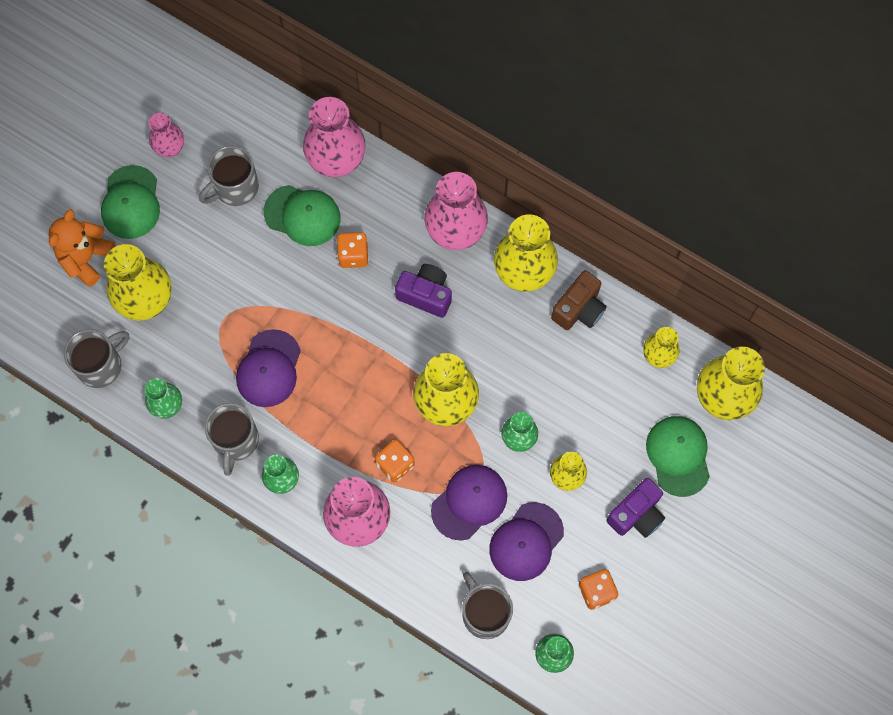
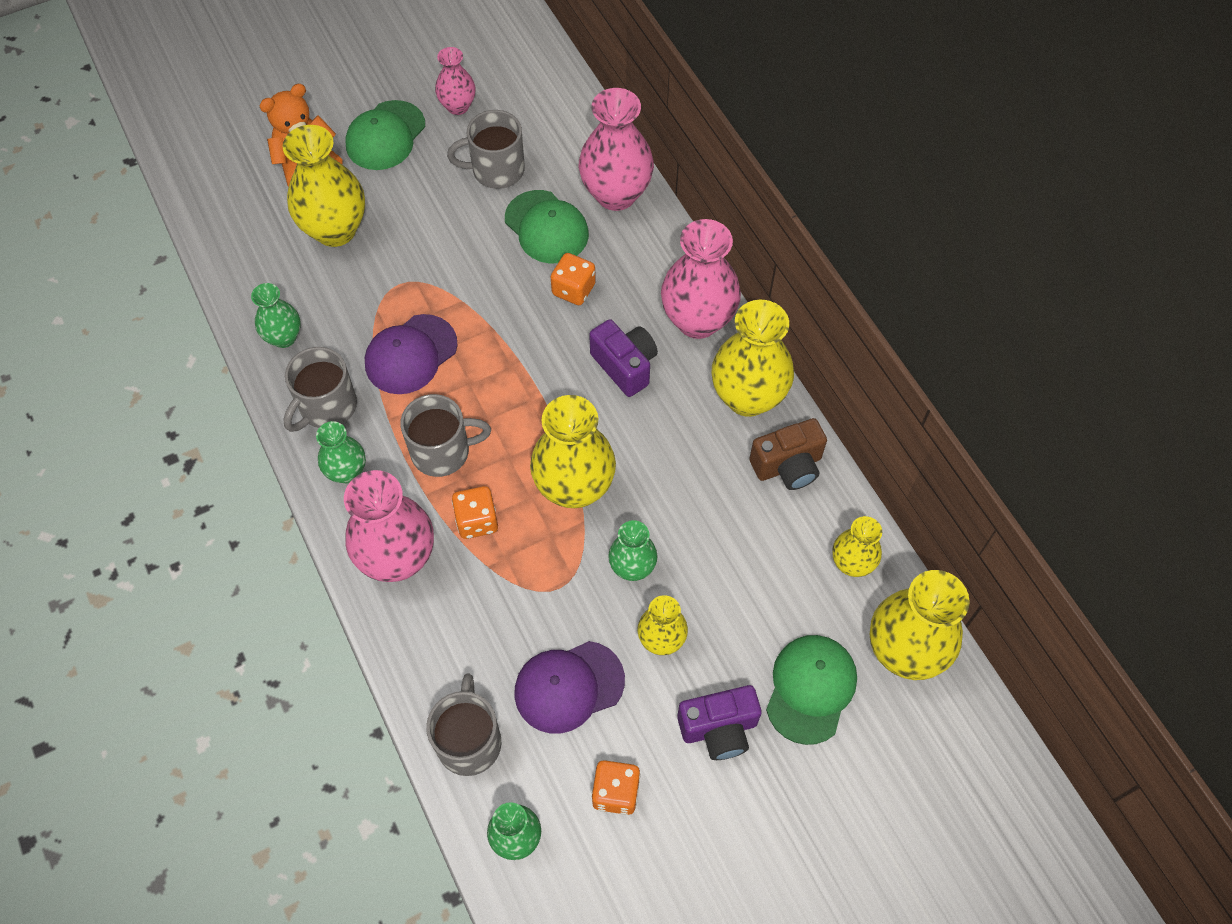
camera: 30 degrees right, 10 degrees down
grey mug [64,329,129,388] -> grey mug moved to [400,394,491,477]
purple cap [431,465,507,541] -> none

